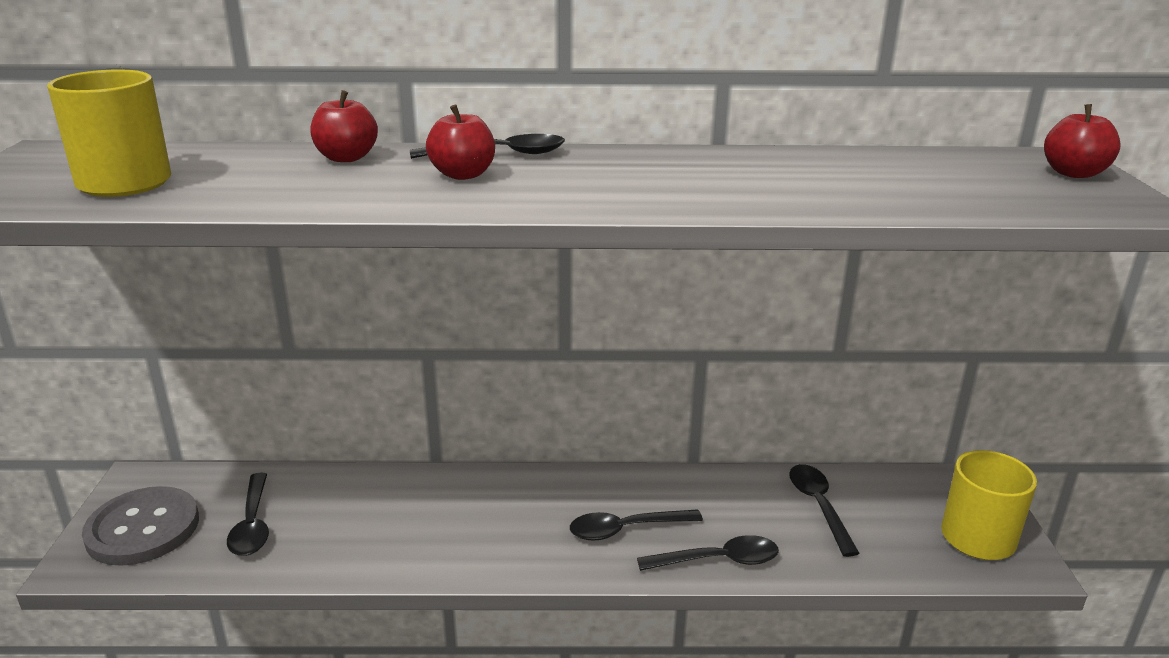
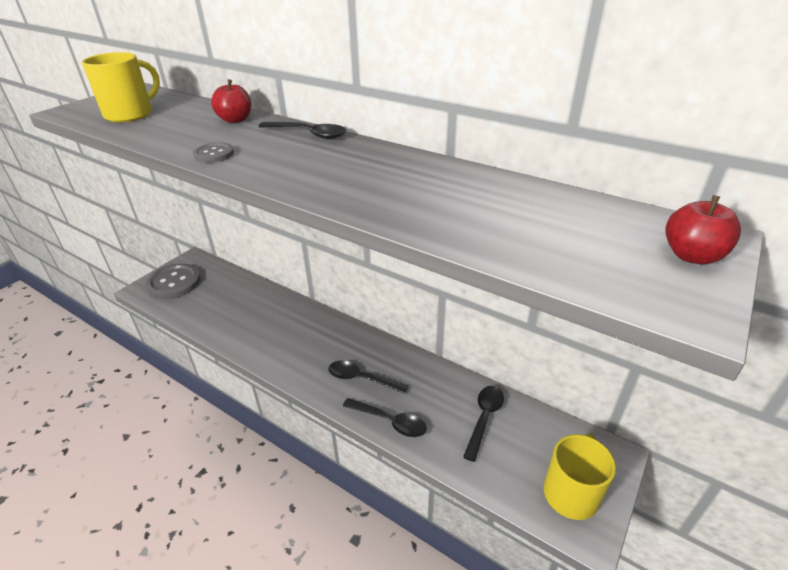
camera: 35 degrees right, 10 degrees up
black spoon [227,473,269,556] -> none
red apple [426,104,495,180] -> none
none -> grey button [193,143,234,163]

